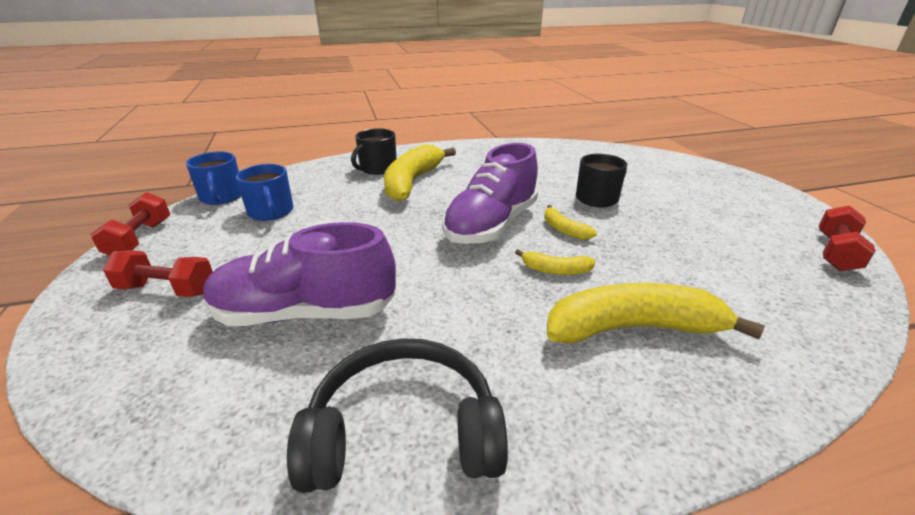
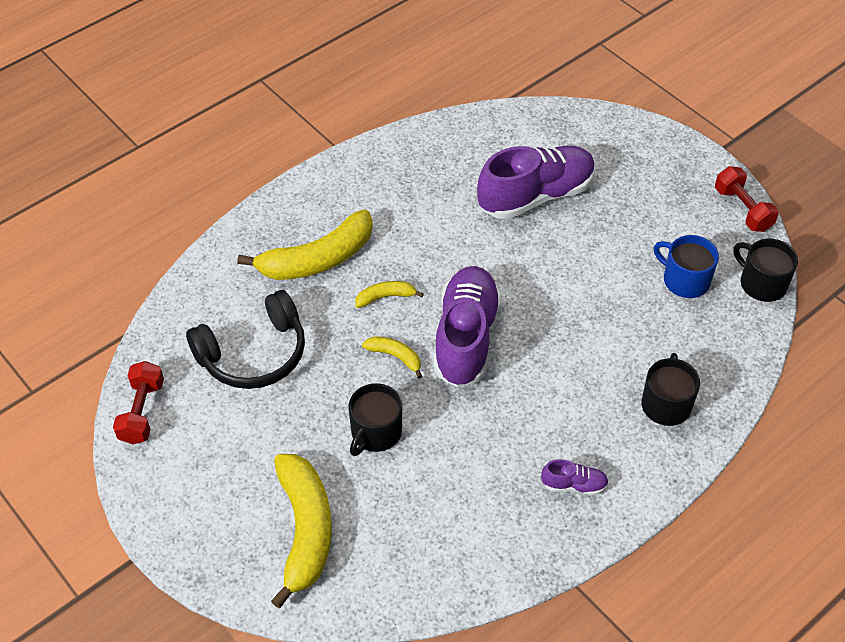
camera: 155 degrees right, 20 degrees up
red dumbbell [103,250,213,297] -> none
blue mug [186,152,241,205] -> black mug [734,239,798,302]
black headphones [287,338,508,493] -> black headphones moved to [186,290,305,389]
yellow banana [384,144,456,202] -> yellow banana moved to [271,454,332,608]
none -> purple shoe [541,459,609,495]

